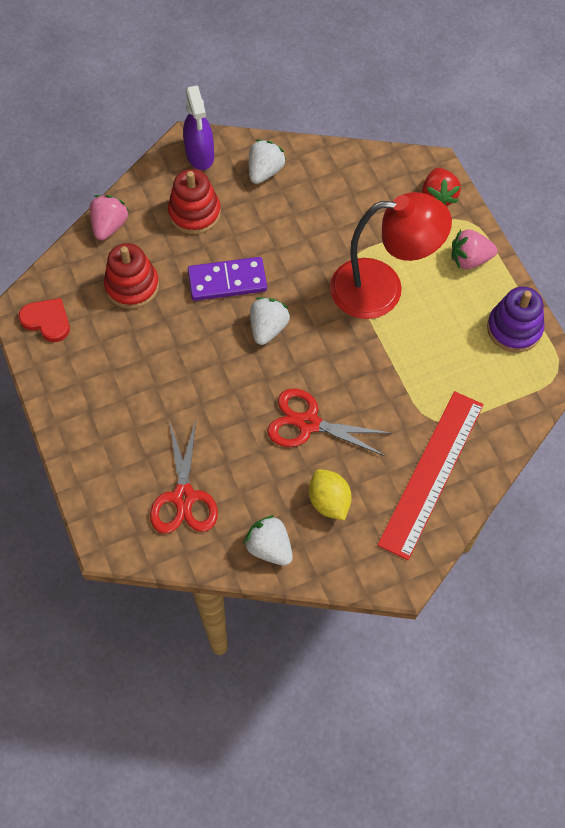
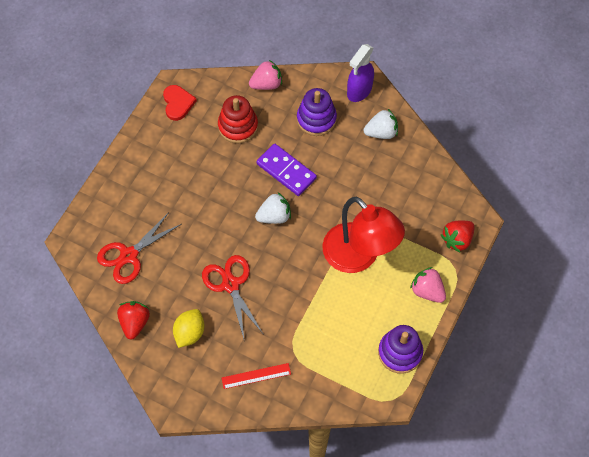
camera: 50 degrees right, 0 degrees up
red stacking toy [168,169,221,235] -> purple stacking toy [297,88,337,136]
white strawberry [243,515,293,566] -> red strawberry [117,301,150,340]
red ruler [377,391,484,560] -> red ruler [222,363,291,389], size x0.48

